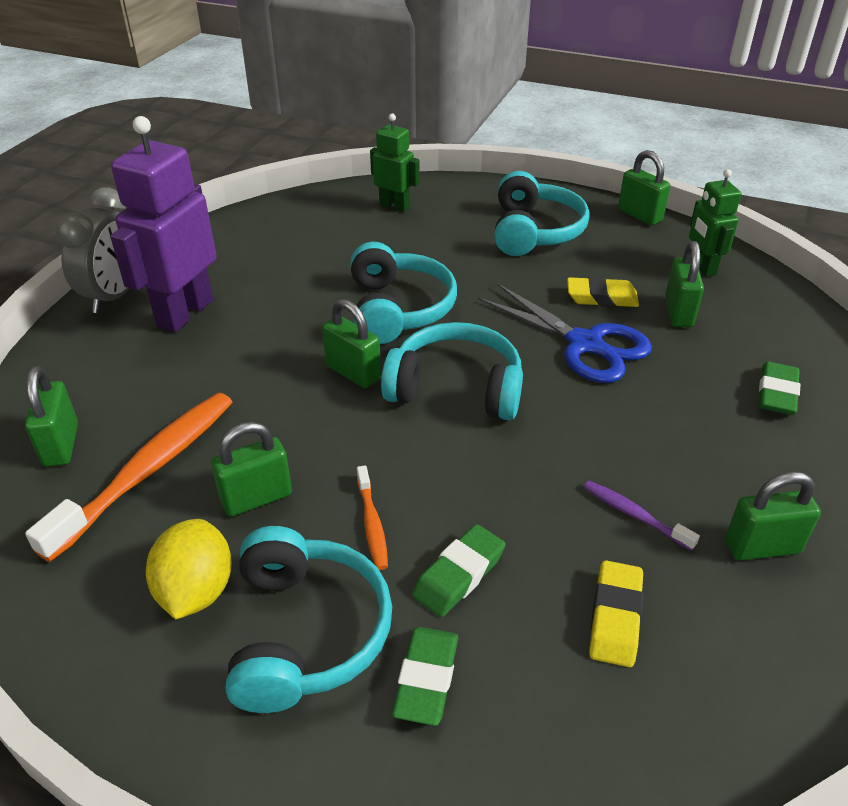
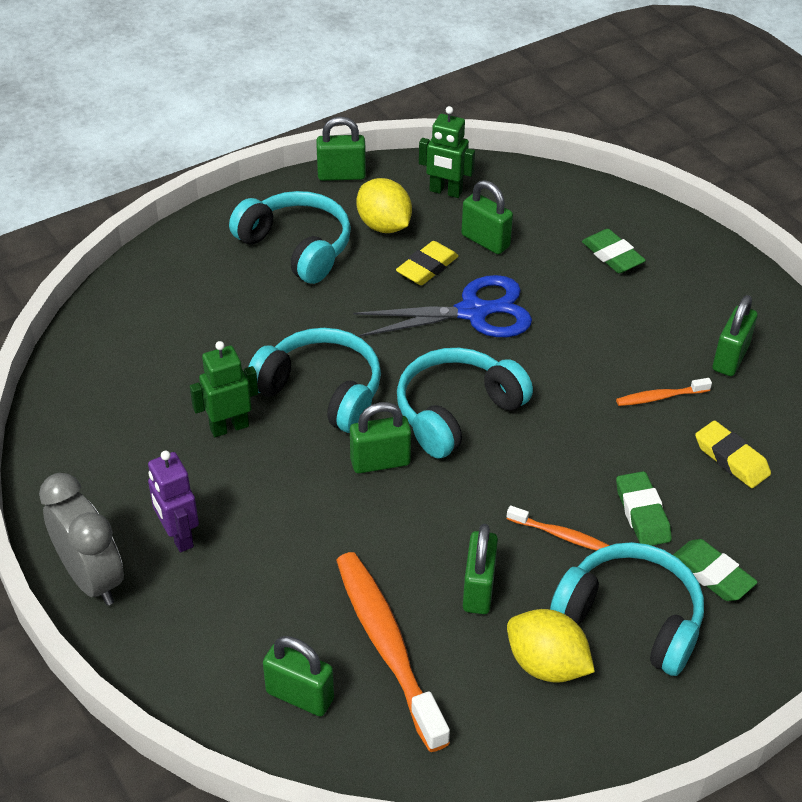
camera: 55 degrees left, 5 degrees up
purple robot [110,116,217,332] -> purple robot [148,451,199,552], size x0.56
green robot [370,113,420,212] -> green robot moved to [190,341,258,437]
purple toothbrush [584,481,700,551] -> orange toothbrush [616,378,712,406]
none -> yellow lemon [357,178,412,233]

